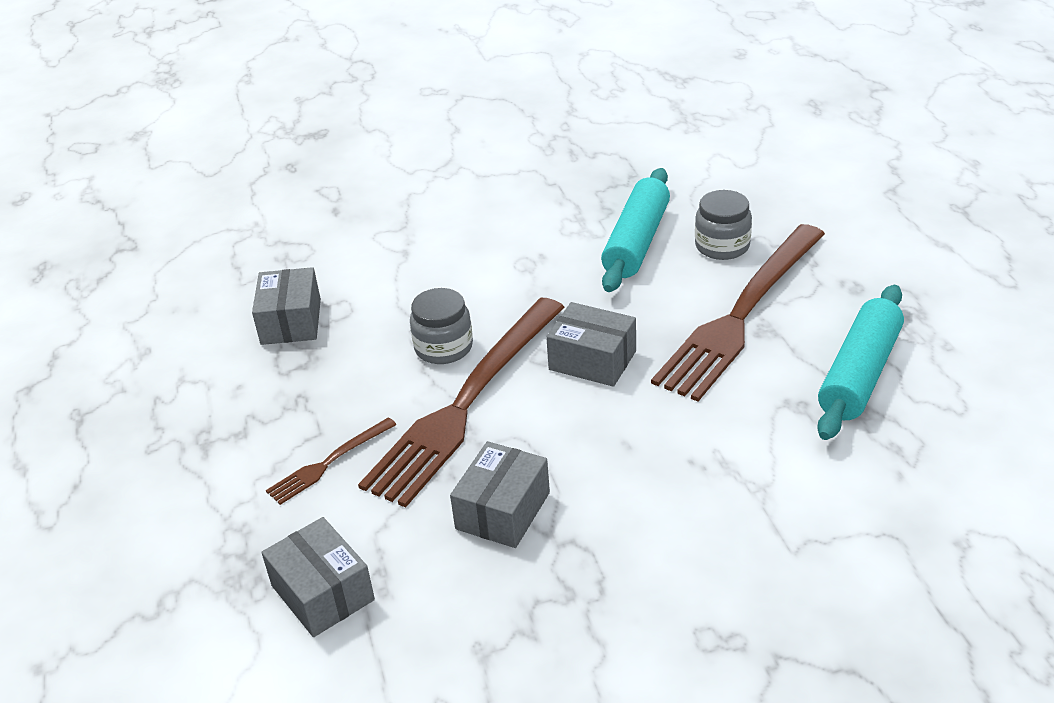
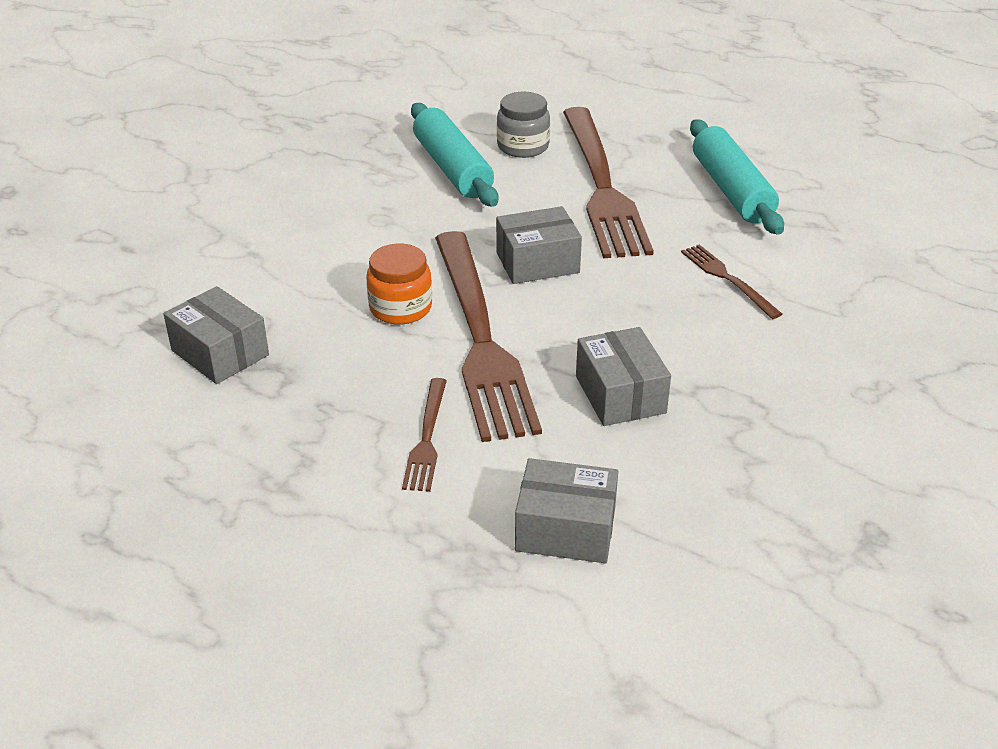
camera: 45 degrees left, 0 degrees up
grey jar [410,288,473,364] -> orange jar [366,244,432,325]
none -> brown fork [681,245,782,319]

